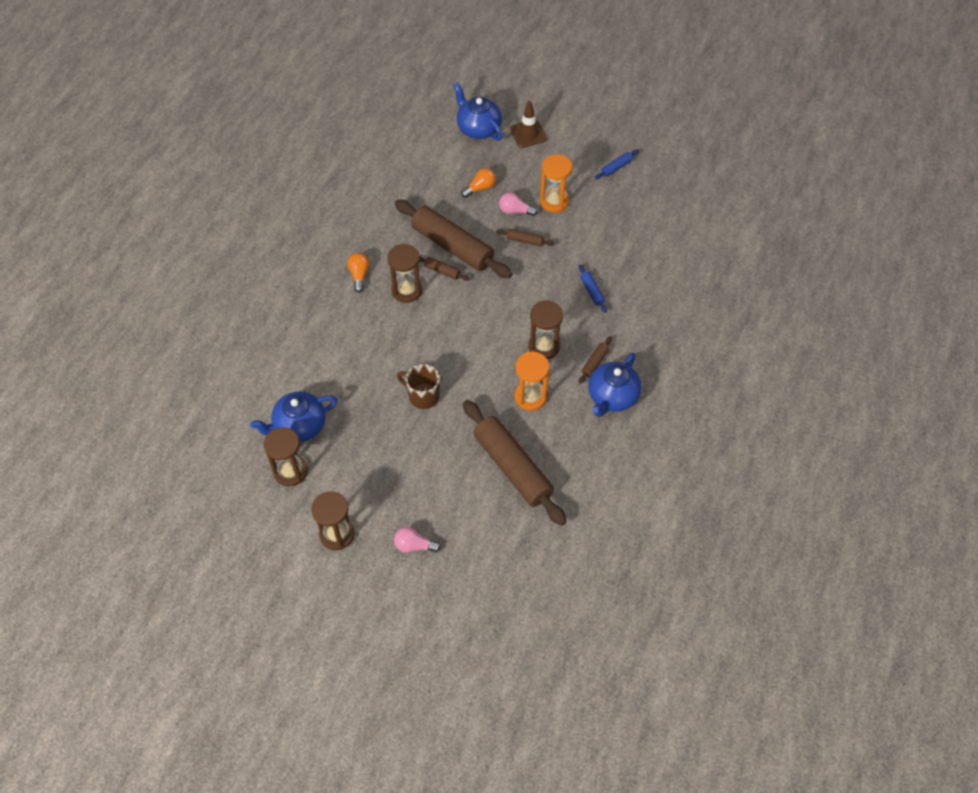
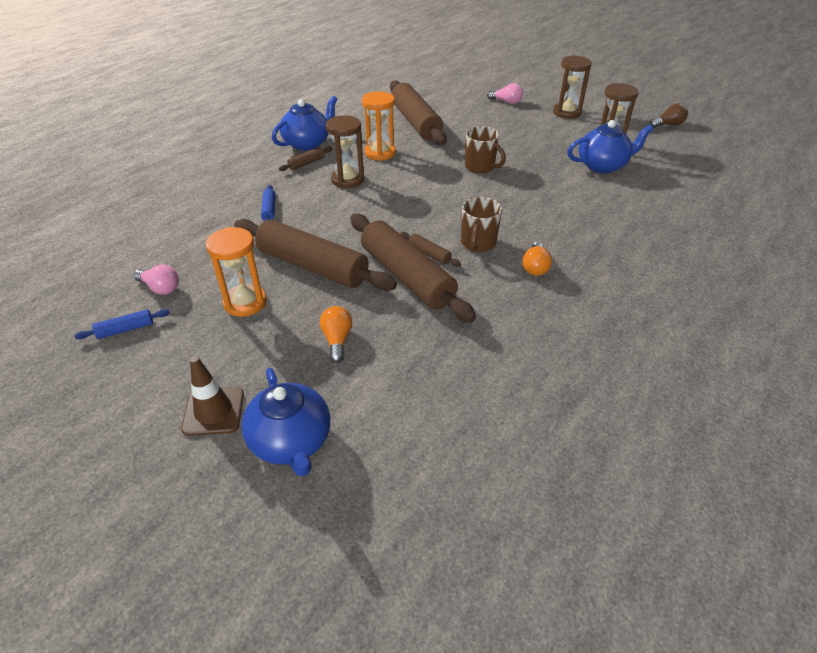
camera: 165 degrees left, 15 degrees down
brown hourglass [387,243,422,303] -> brown mug [461,197,502,252]
orange light bulb [461,168,496,198] -> orange light bulb turned 105 degrees clockwise [320,306,352,363]
brown rolling pin [496,229,555,247] -> brown rolling pin [234,219,397,291], size x2.45
pink light bulb [499,193,538,216] -> pink light bulb moved to [133,264,179,295]
none -> brown light bulb [650,103,688,128]

